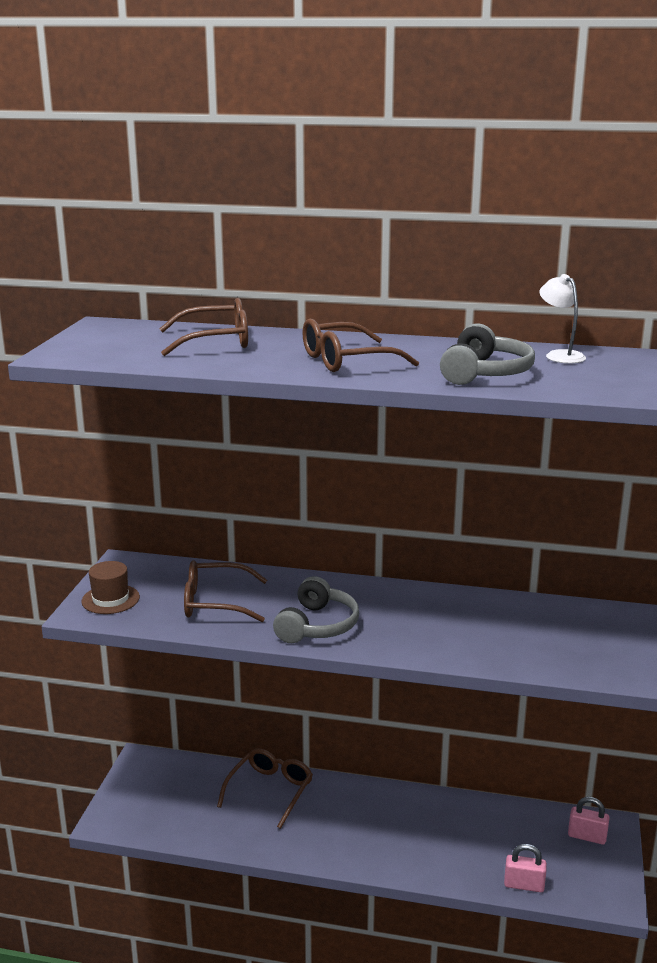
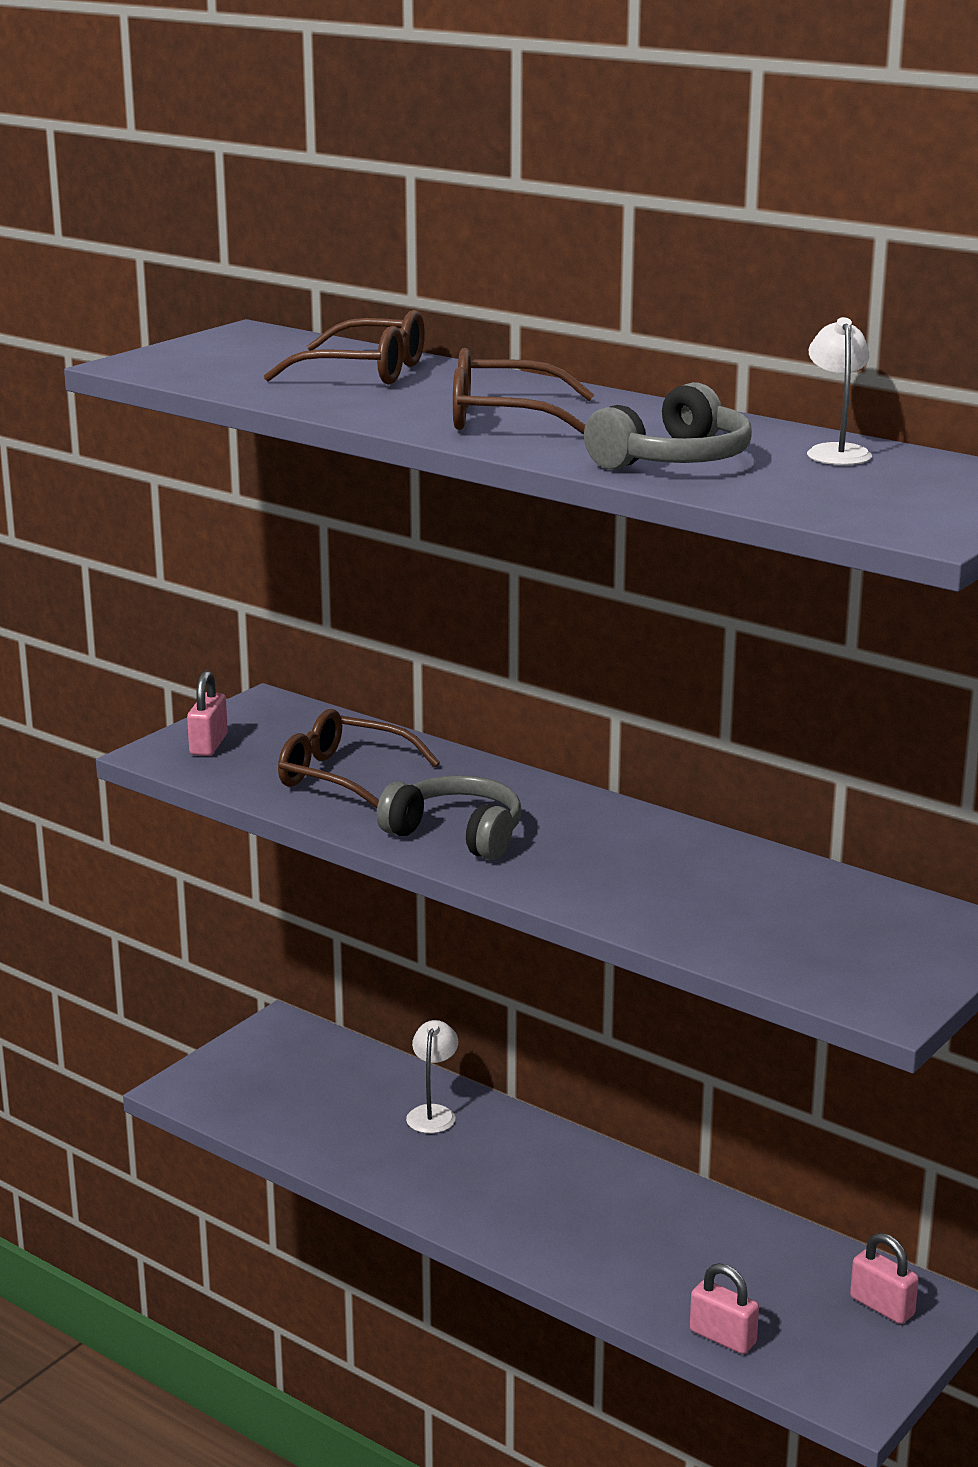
camera: 25 degrees right, 0 degrees up
brown hat [81,561,140,614] -> pink padlock [187,671,228,756]
brown glasses [217,748,313,829] -> white lamp [406,1020,458,1133]
grey headphones [273,576,359,643] -> grey headphones turned 105 degrees counterclockwise [377,775,522,860]

